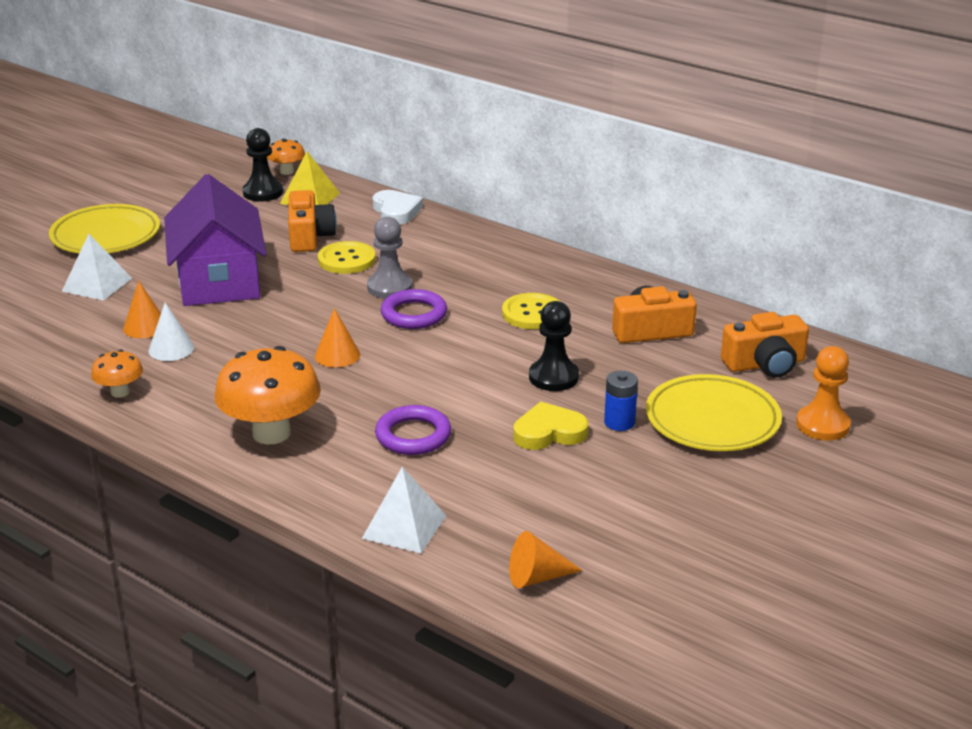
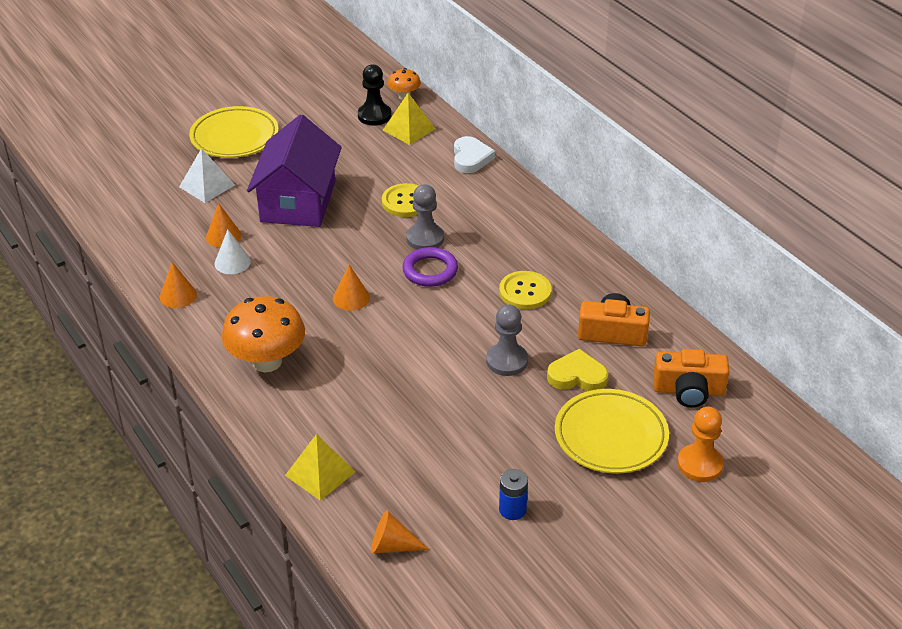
camera: 20 degrees right, 10 degrees up
orange mushroom [91,350,143,398] -> orange cone [160,262,197,308]
orange camera [288,190,336,252] -> none
white pyramid [362,467,446,553] -> yellow pyramid [285,434,356,501]
purple ring [375,405,451,455] -> none
yellow heart [513,402,589,450] -> yellow heart moved to [547,349,608,391]
black pawn [529,301,579,391] -> grey pawn [486,304,528,376]
blue battery [604,371,638,431] -> blue battery moved to [499,469,528,520]

